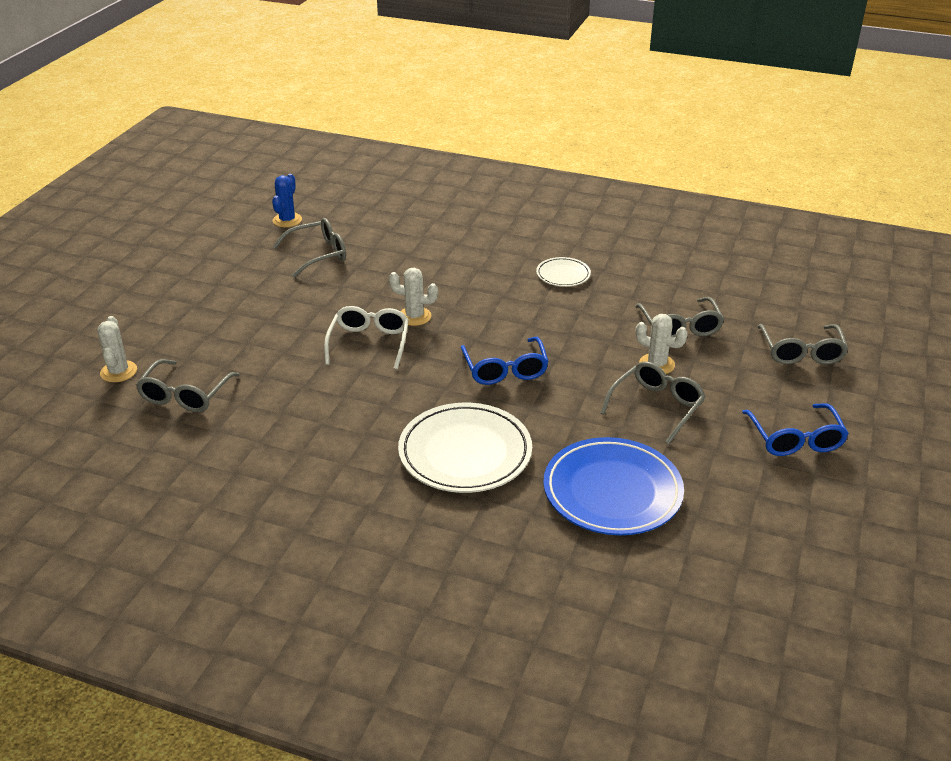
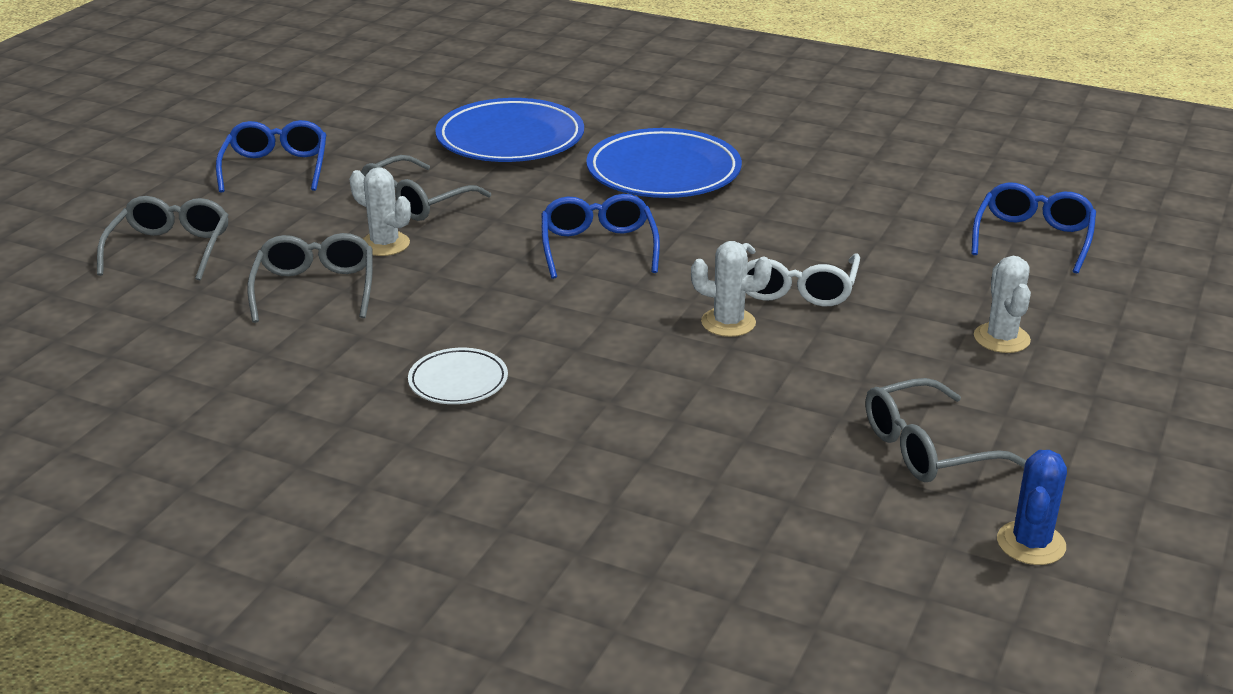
camera: 175 degrees left, 5 degrees down
white cactus [97,316,137,382] -> white cactus moved to [974,256,1031,353]
grey glasses [136,359,240,412] -> blue glasses [971,182,1096,274]
white plate [398,403,532,493] -> blue plate [586,128,742,198]

